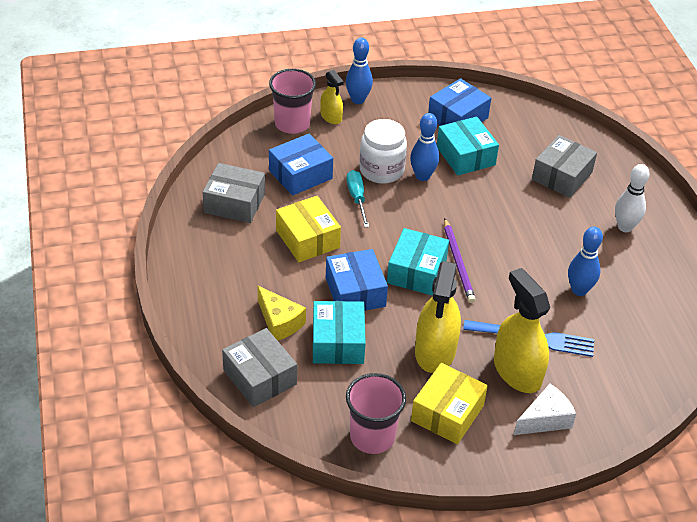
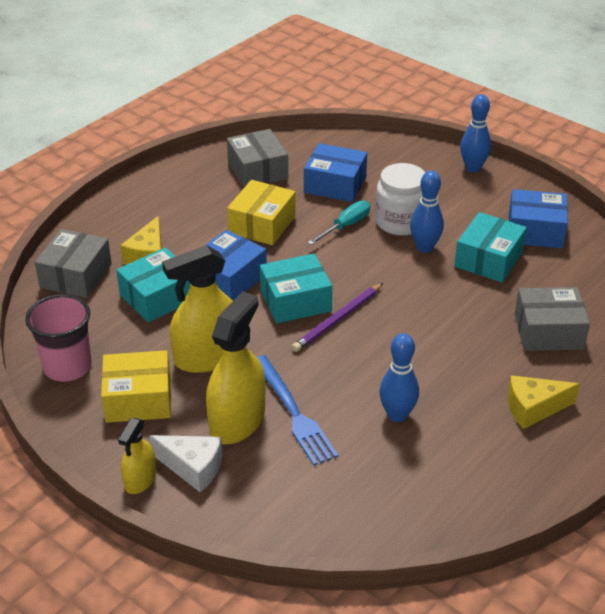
camera: 55 degrees right, 5 degrees down
pink cup [269,69,316,134] -> none
yellow spray bottle [320,70,344,124] -> yellow spray bottle moved to [118,418,156,494]
white bowling pin [615,164,650,232] -> yellow cheese [507,375,580,429]

